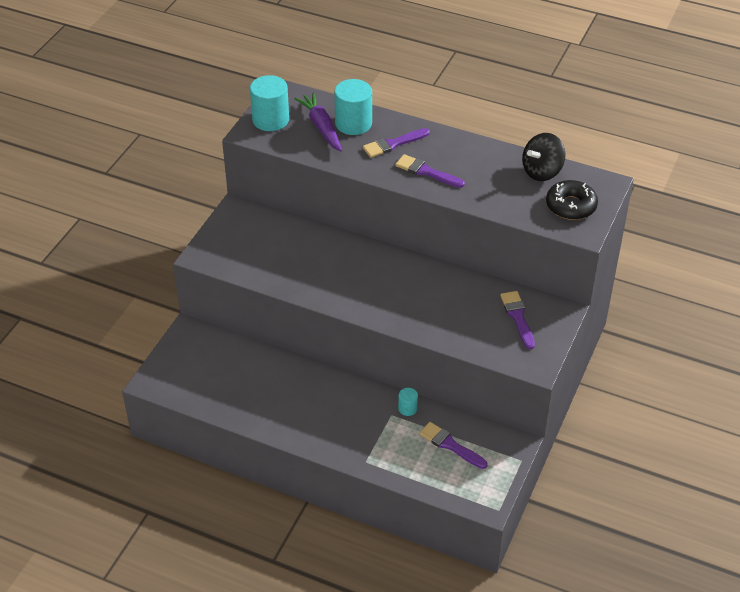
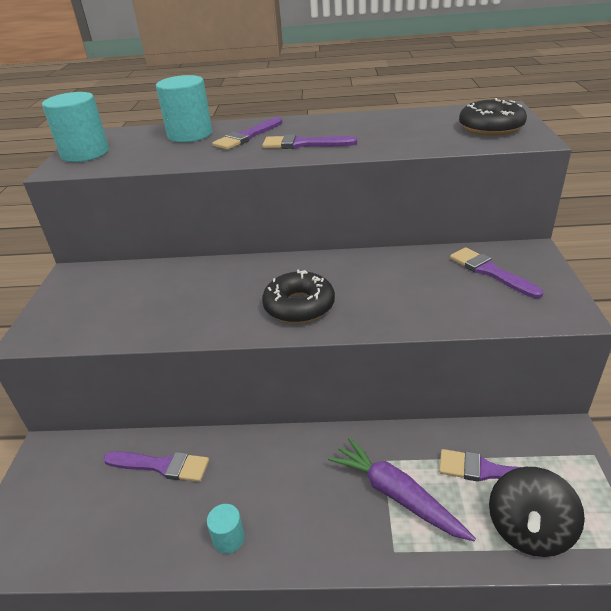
camera: 20 degrees left, 10 degrees down
purple carrot [294,92,342,152] -> purple carrot moved to [328,437,476,541]
turquoise cylinder [398,388,418,416] -> turquoise cylinder moved to [207,504,245,554]
black spinning top [522,133,566,181] -> black spinning top moved to [489,467,585,557]
none -> purple brush [103,451,209,482]
none -> black donut [262,270,335,324]

